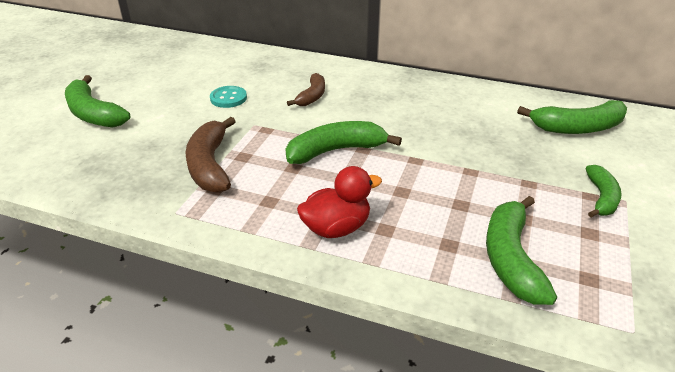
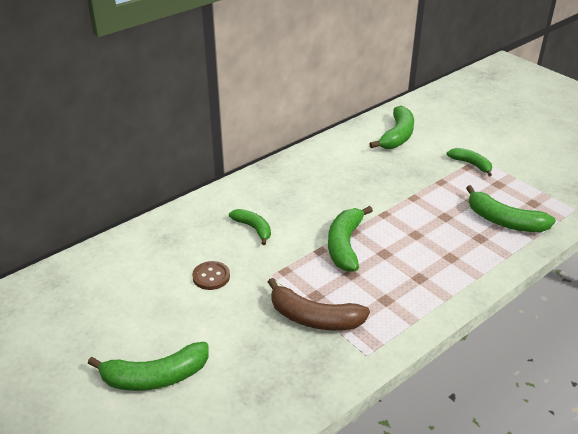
camera: 60 degrees left, 0 degrees up
turquoise button [210,86,247,108] -> brown button [192,261,230,290]
brown banana [287,73,325,106] -> green banana [229,209,271,245]
red duck [297,166,382,238] -> none

